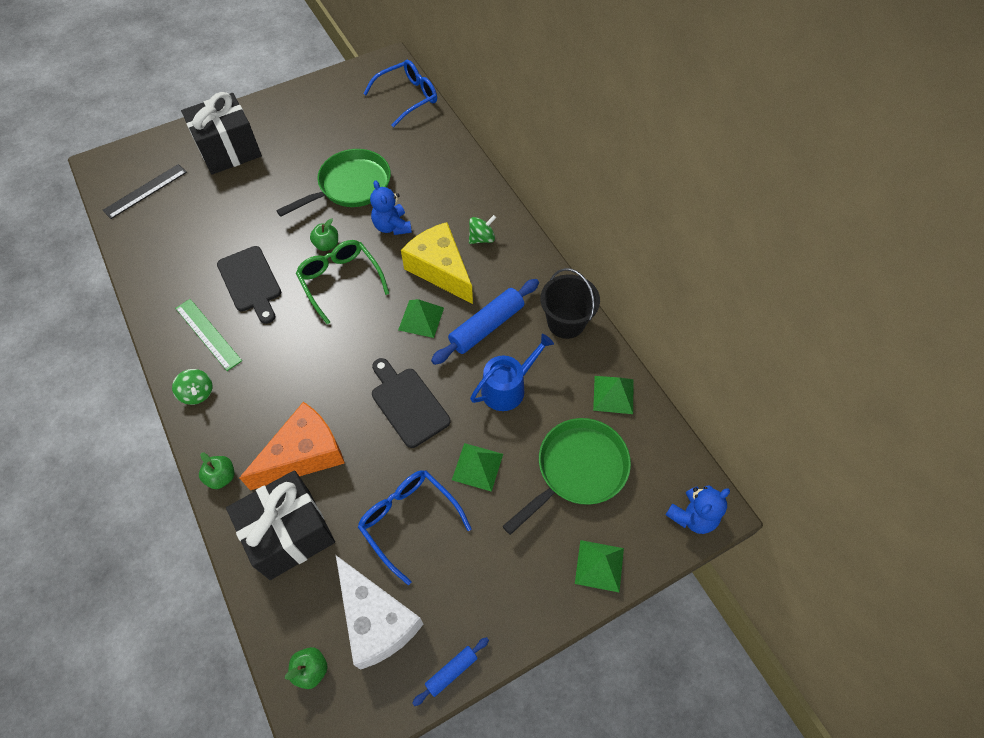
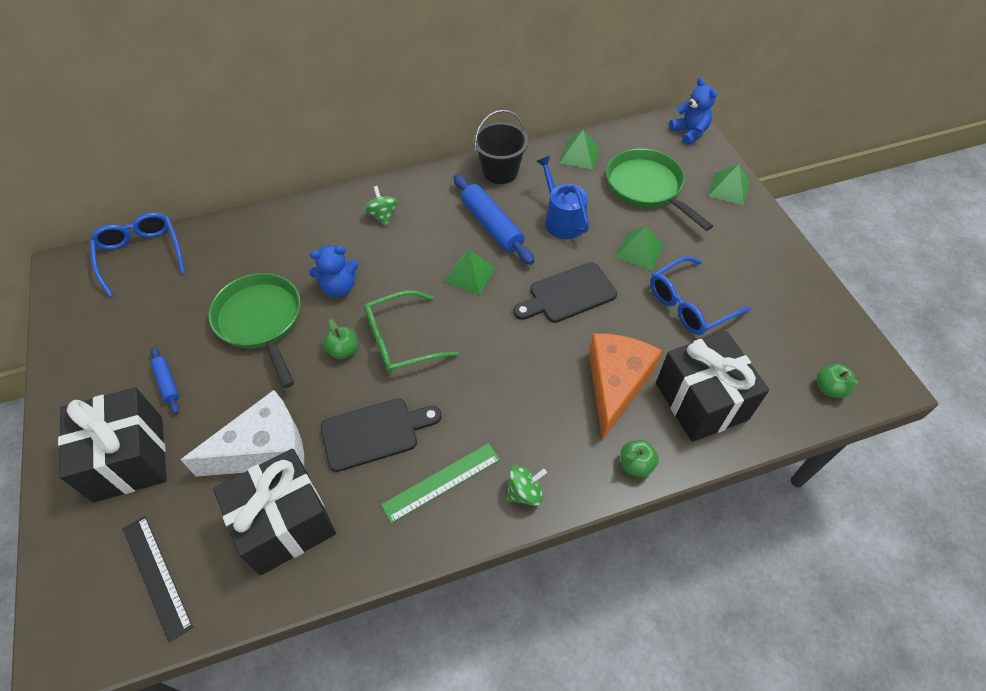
camera: 80 degrees left, 5 degrees down
orange cheese [239,402,345,490] -> orange cheese turned 45 degrees clockwise [589,333,662,441]
white cheese [336,555,423,670] -> white cheese moved to [181,390,304,477]
yellow cheese [401,222,473,304] -> none
blue rolling pin [412,637,489,706] -> blue rolling pin moved to [150,347,179,414]
none -> black gift [213,449,336,576]

